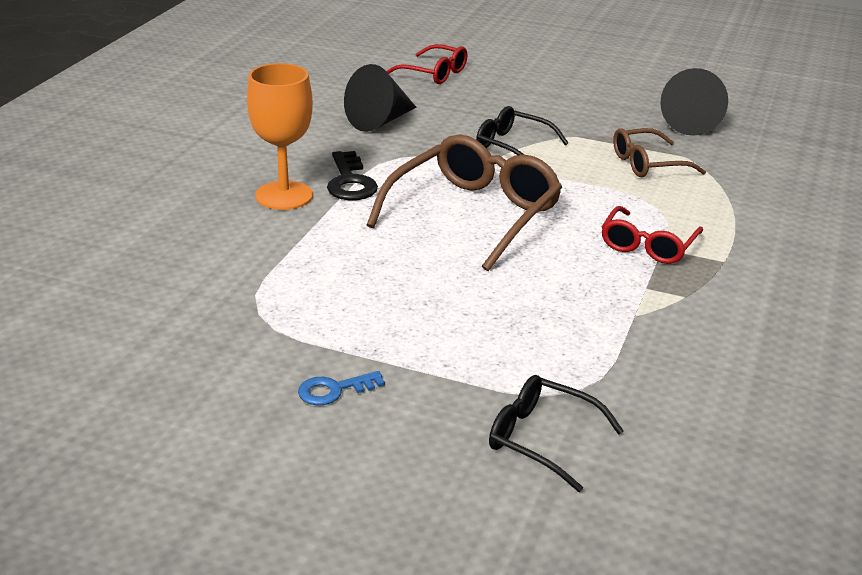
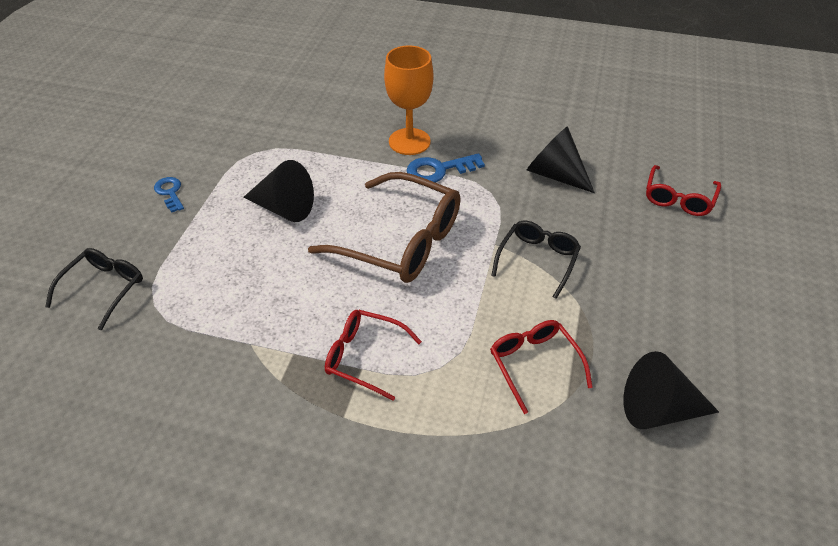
camera: 85 degrees right, 15 degrees up
black key [327,151,378,201] -> blue key [407,153,485,183]
brown glasses [613,128,706,177] -> red glasses [490,320,593,414]
none -> black cone [244,160,314,222]

